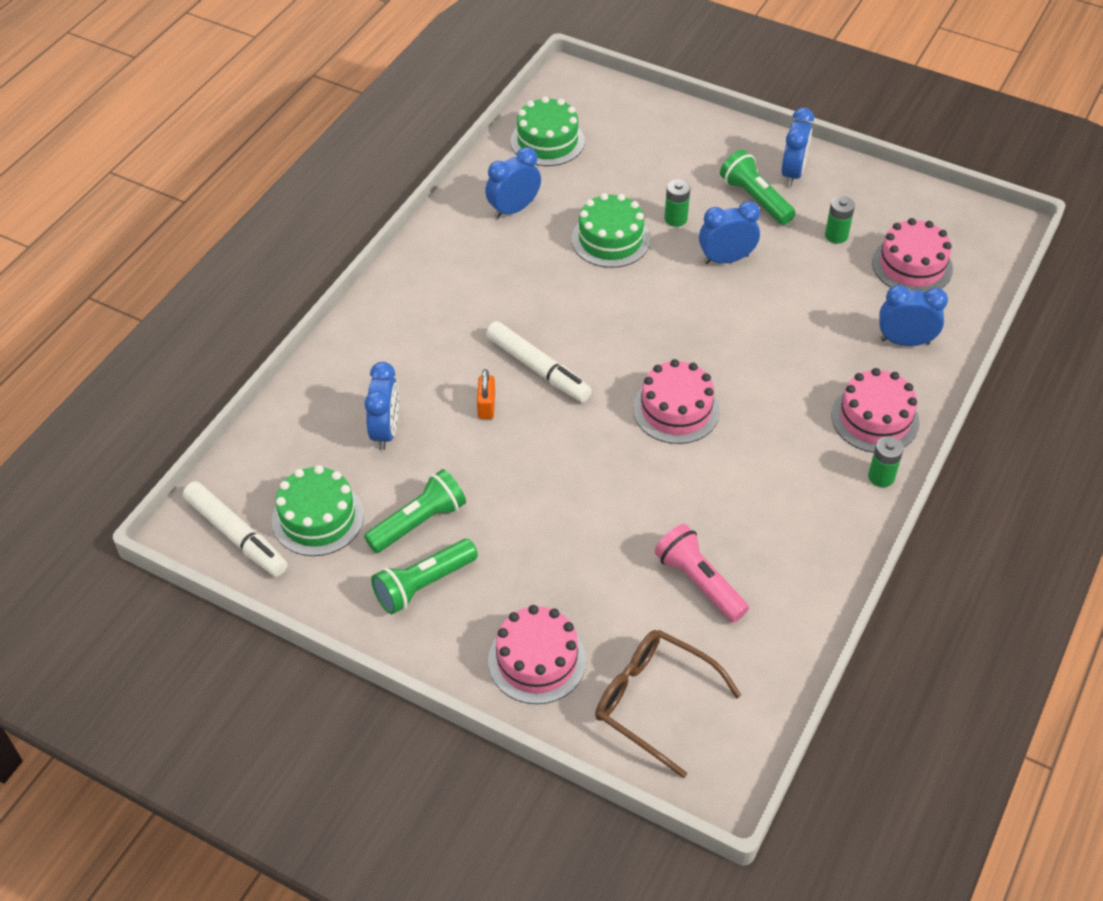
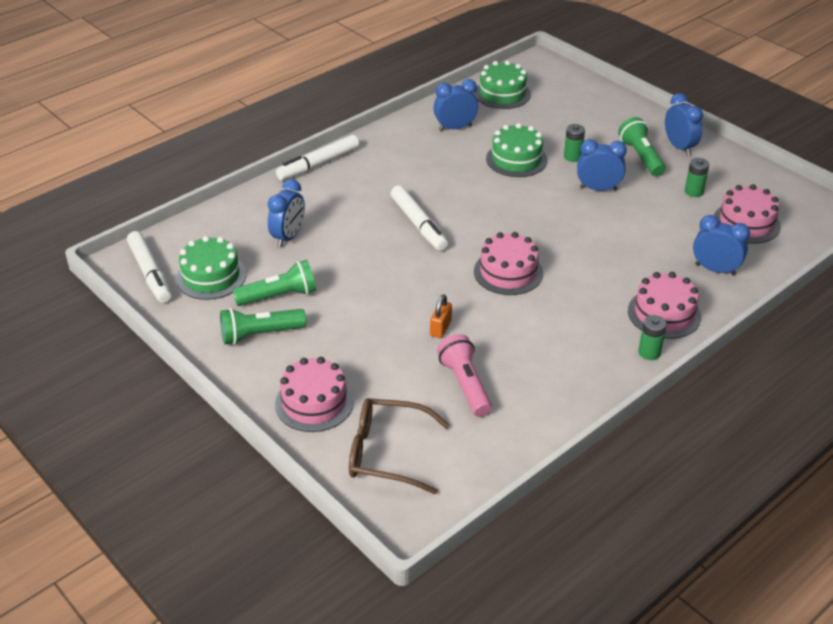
camera: 20 degrees right, 10 degrees down
orange padlock [477,369,495,419] -> orange padlock moved to [430,294,452,338]
brown glasses [595,630,741,778] -> brown glasses turned 45 degrees counterclockwise [349,398,450,494]
blue clock [781,108,814,186] -> blue clock turned 60 degrees counterclockwise [665,93,703,156]
none -> white marker [276,135,359,181]

